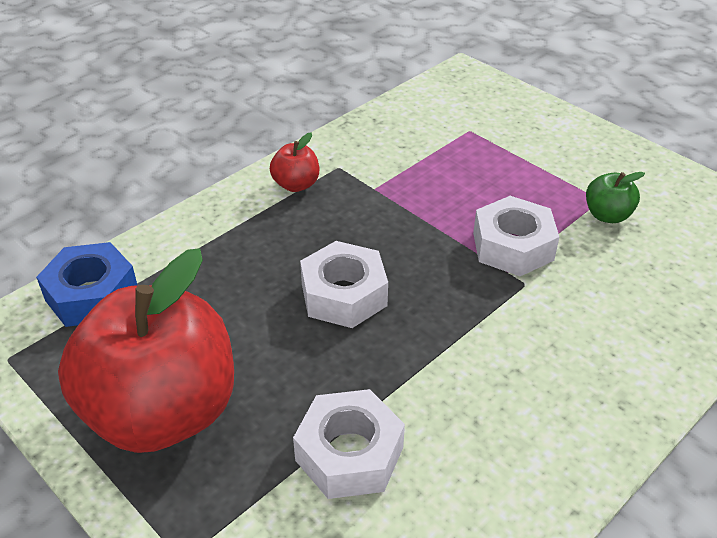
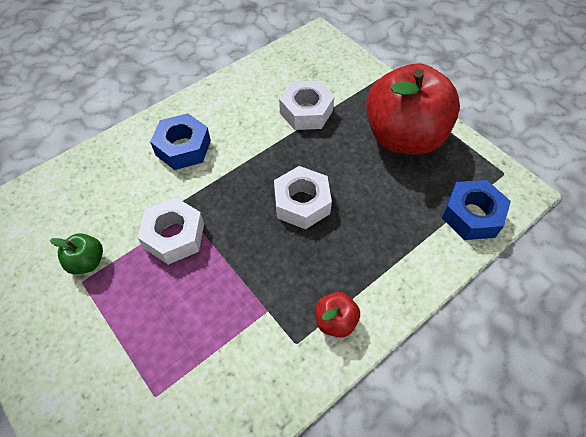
camera: 175 degrees left, 15 degrees up
none -> blue nut [150,113,211,170]

